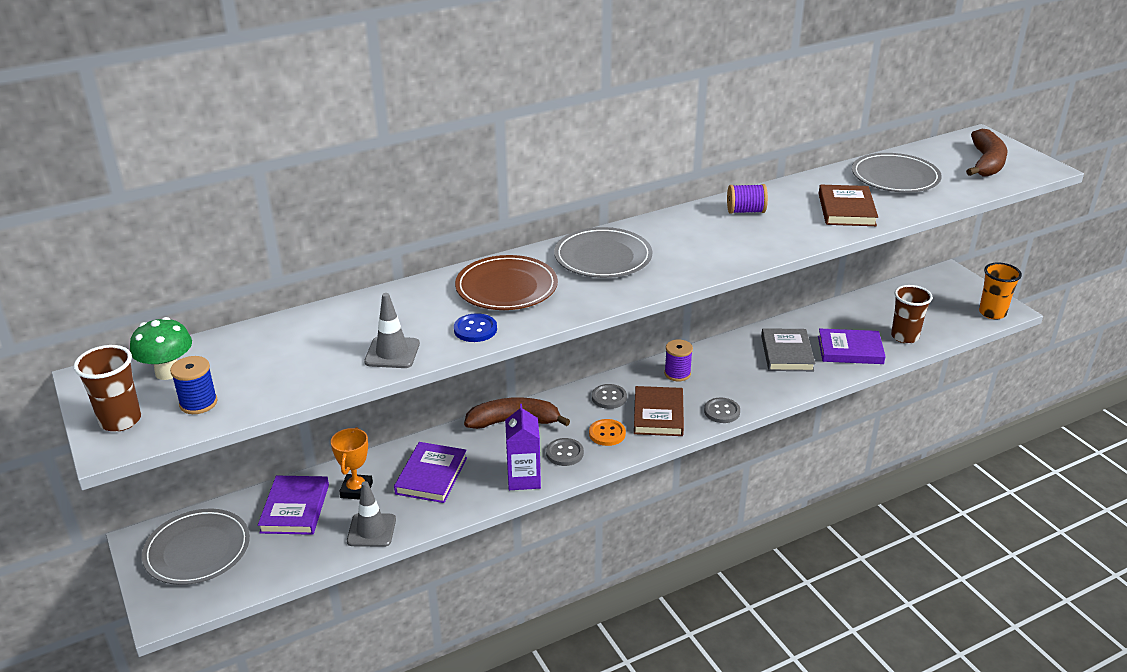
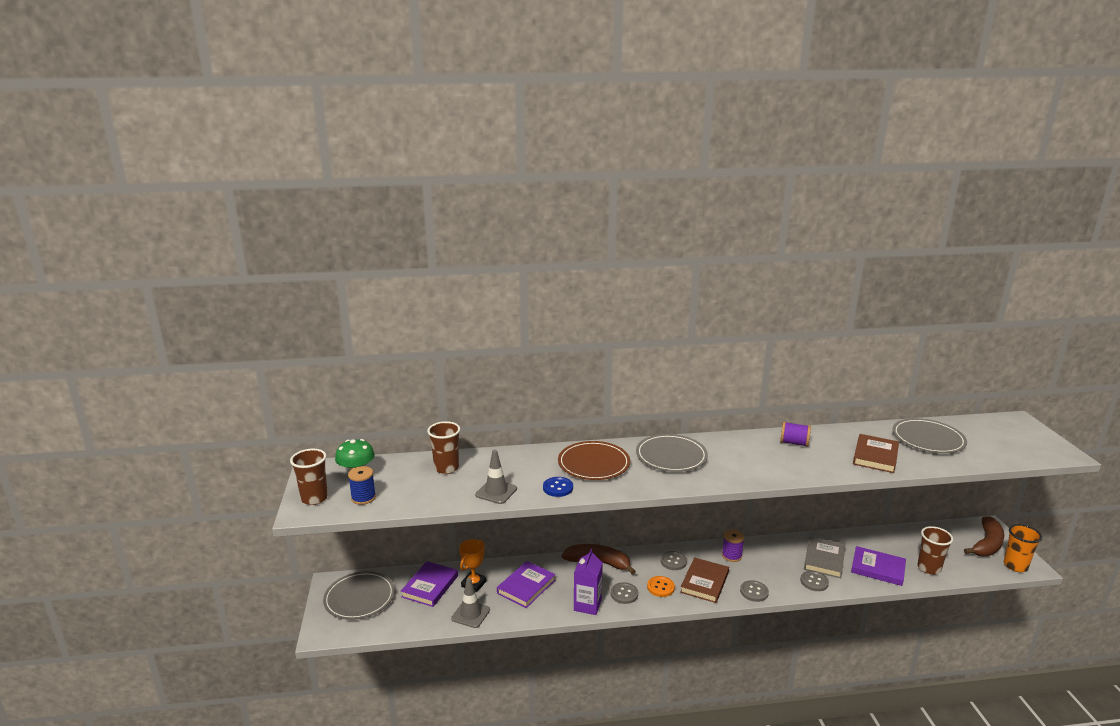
camera: 20 degrees right, 10 degrees down
brown banana [966,129,1007,177] -> brown banana moved to [964,517,1004,556]
none -> brown cup [427,421,460,474]
none -> grey button [800,571,829,591]

